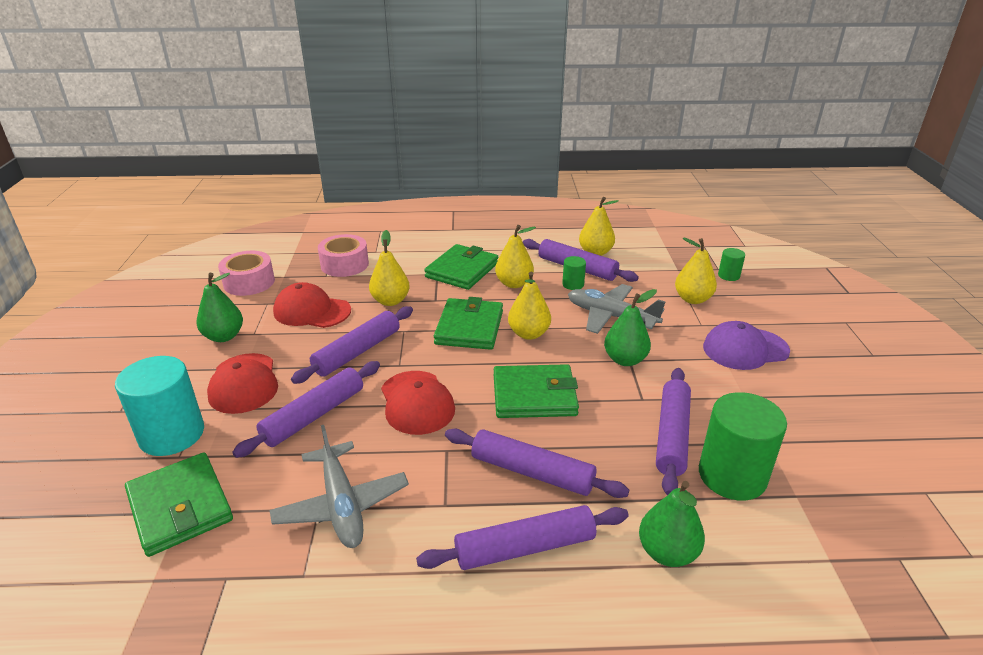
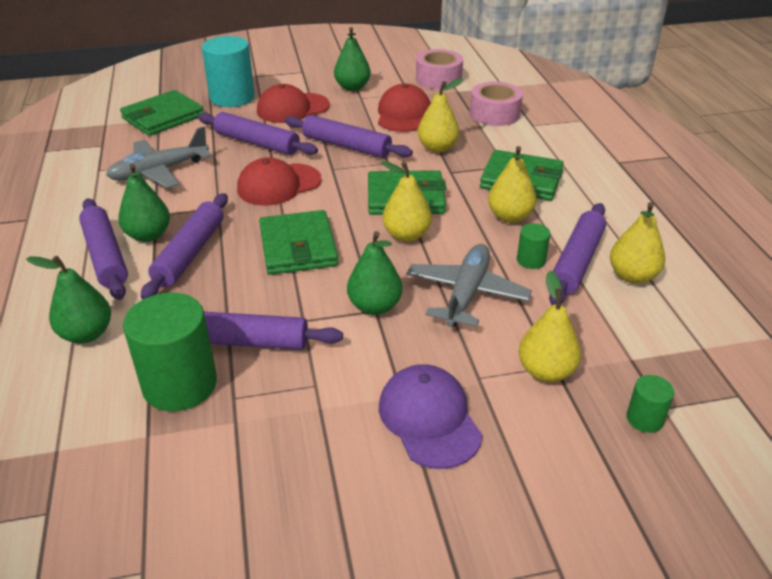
camera: 80 degrees right, 5 degrees up
none -> green pear [118,164,170,242]

